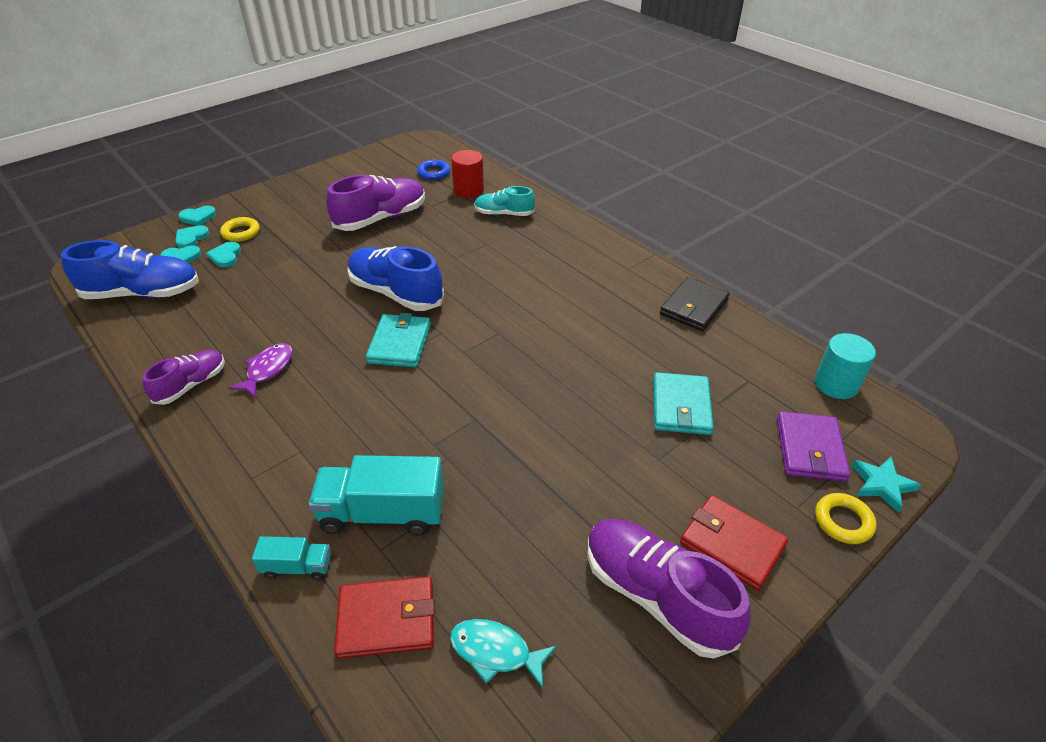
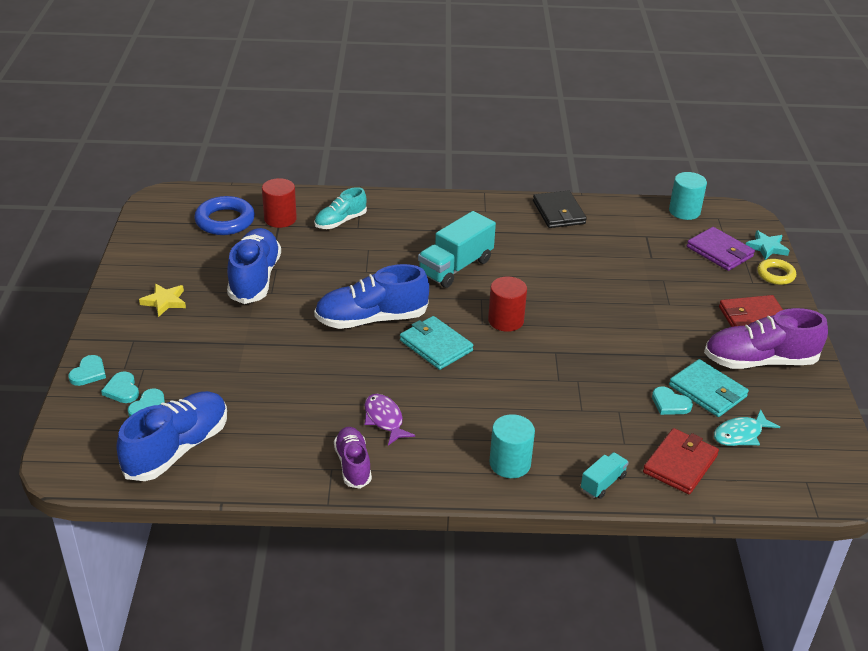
camera: 50 degrees left, 5 degrees down
turquoise heart [206,242,241,268] -> turquoise heart moved to [652,386,693,415]
yellow ring [220,217,260,242] -> none
turquoise truck [308,455,444,536] -> turquoise truck moved to [418,211,496,288]
purple shoe [326,175,425,231] -> blue shoe [227,228,281,304]
blue ring [417,160,451,180] -> blue ring [194,196,255,235], size x1.62
turquoise wallet [653,372,714,435] -> turquoise wallet moved to [669,359,749,417]
none -> yellow star [139,284,186,317]
none -> red cylinder [488,276,527,332]
none -> turquoise cylinder [489,414,535,478]

